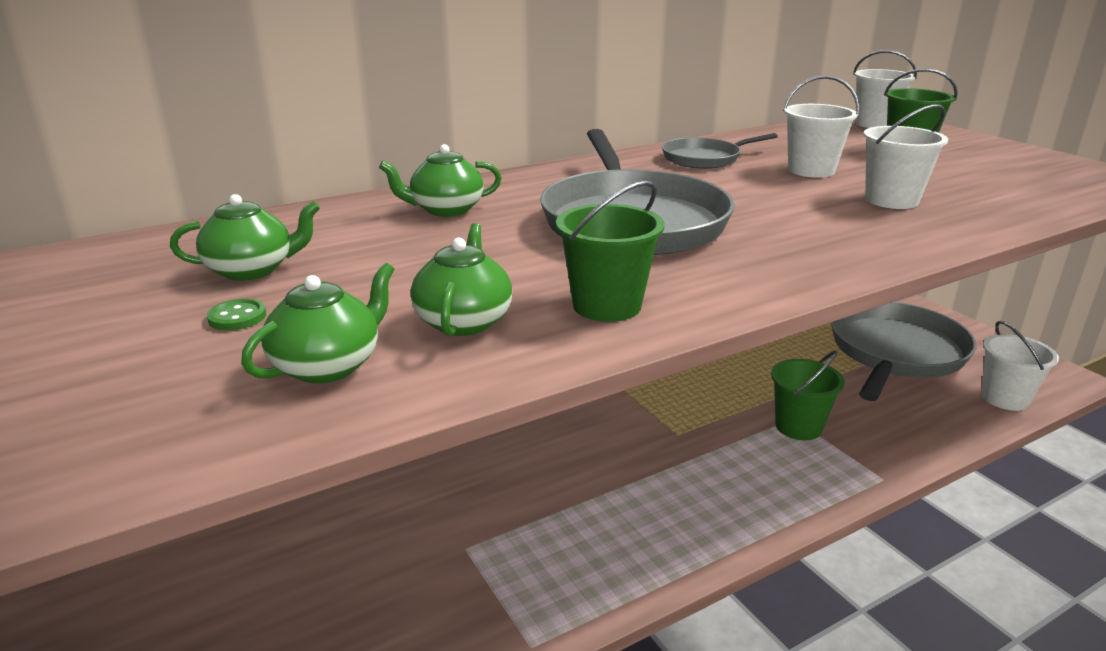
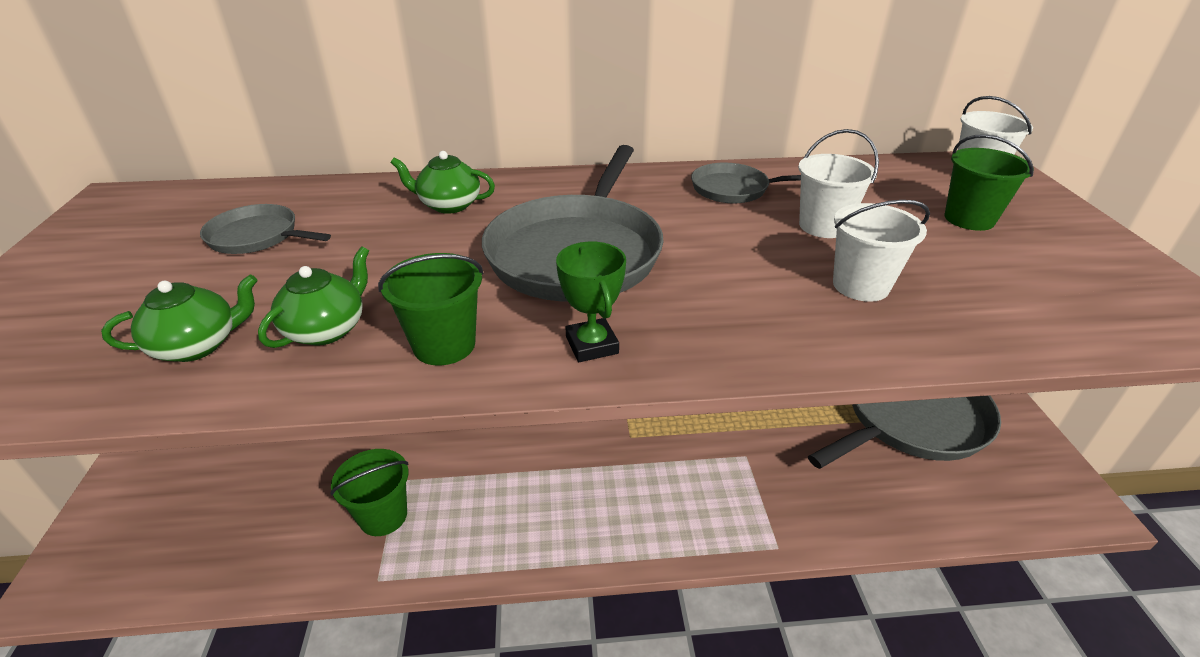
camera: 25 degrees right, 10 degrees up
green teapot [170,194,320,281] -> grey pan [200,204,331,254]
green button [207,299,266,330] -> none
green bucket [771,351,845,440] -> green bucket moved to [330,449,408,536]
white bucket [981,321,1059,411] -> none
none -> green trophy [556,242,626,362]

